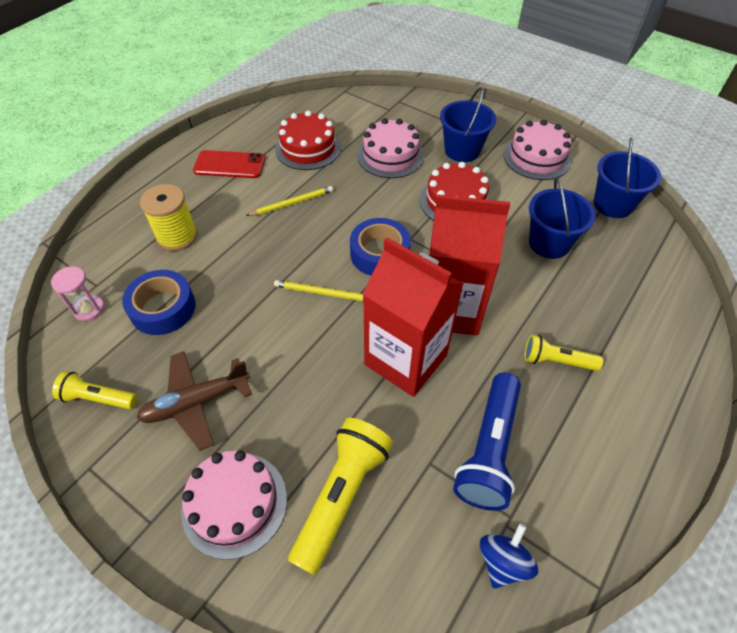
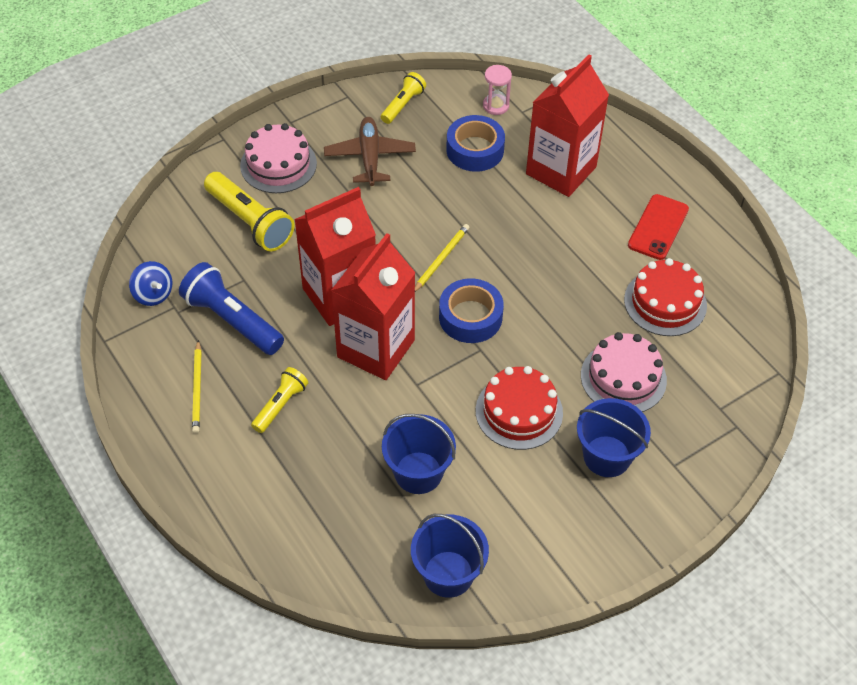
camera: 110 degrees right, 0 degrees up
yellow spool [140,184,198,251] -> red carton [526,54,609,197]
yellow pencil [246,186,333,216] -> yellow pencil moved to [192,340,201,434]
pink cake [503,120,572,180] -> none

